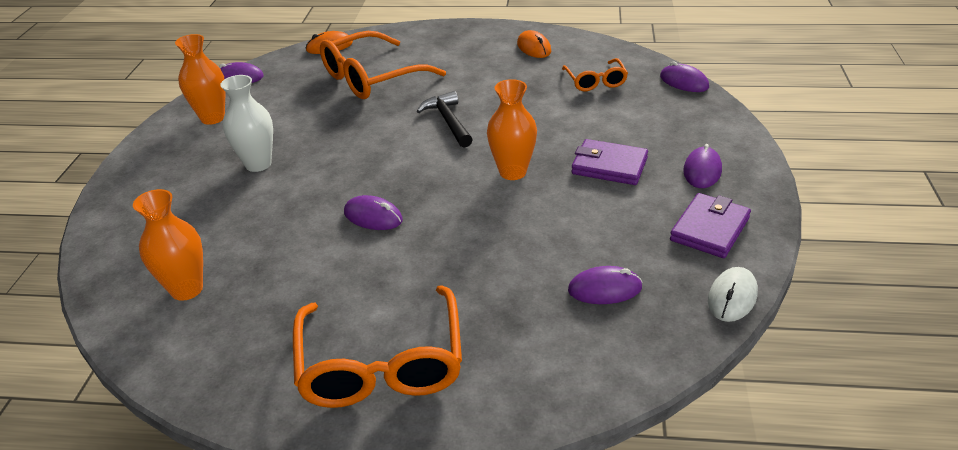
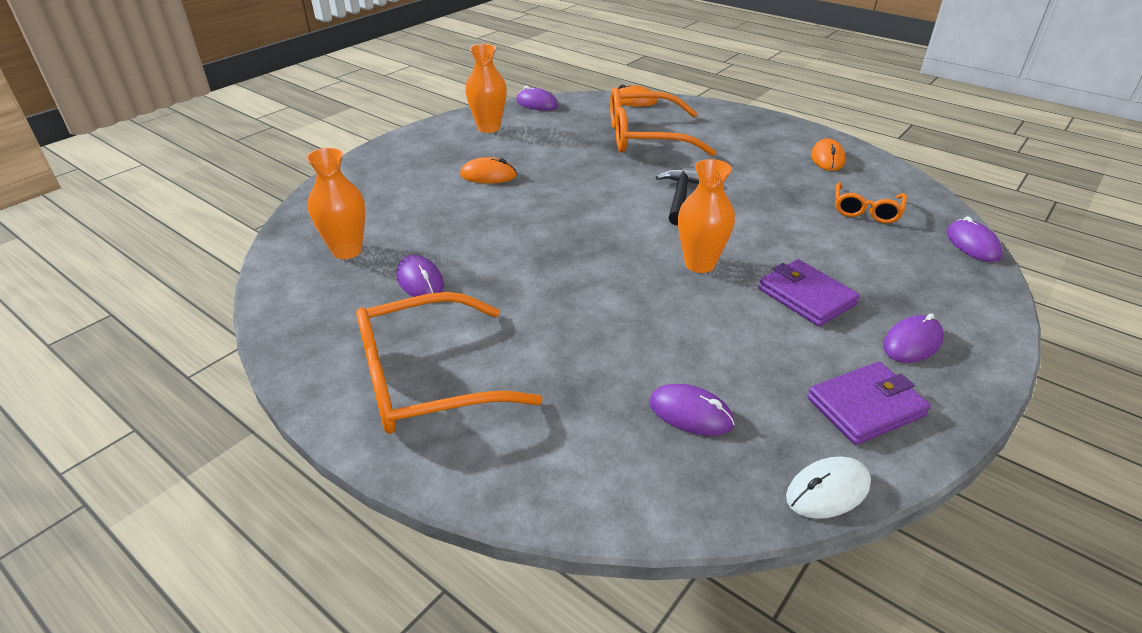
camera: 30 degrees right, 0 degrees up
white vase [220,75,273,172] -> orange mouse [460,157,517,183]
orange glasses [293,285,462,408] -> orange glasses turned 45 degrees clockwise [356,292,543,434]
purple mouse [344,195,403,230] -> purple mouse moved to [397,255,444,297]

